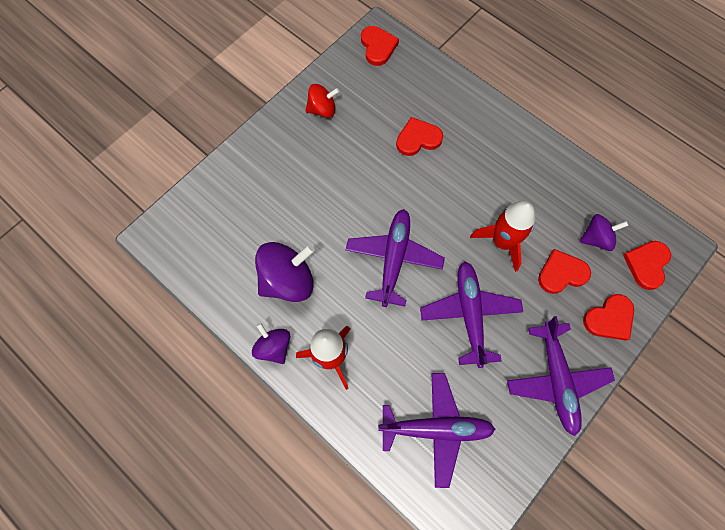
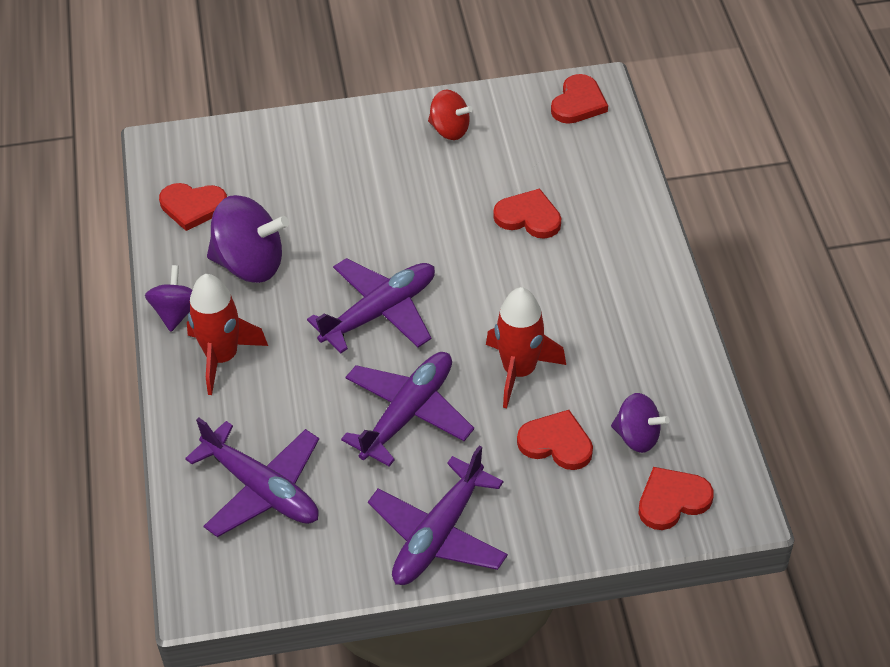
camera: 40 degrees right, 20 degrees down
red heart [583,294,634,341] -> red heart moved to [159,183,227,231]

